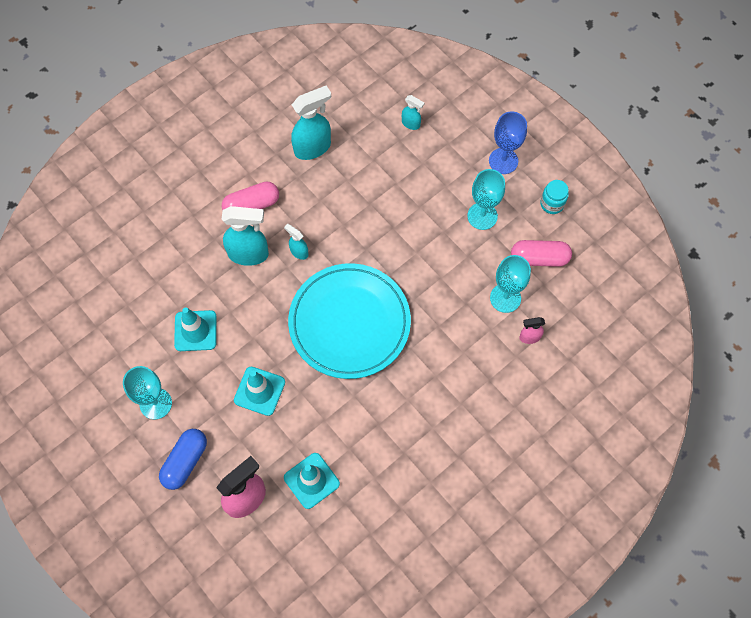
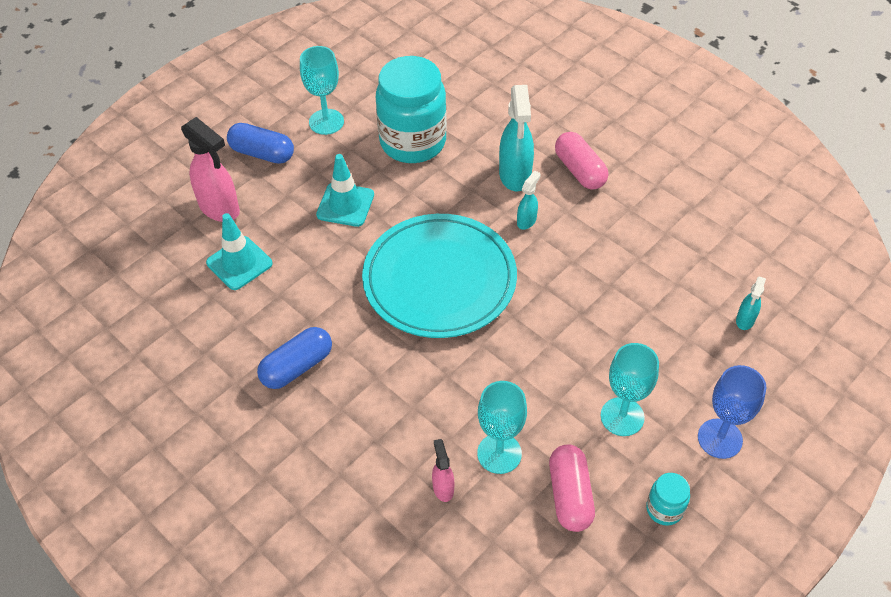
camera: 85 degrees right, 15 degrees down
turquoise traffic cone [174,307,217,351] -> turquoise jar [376,56,447,163]
turquoise spray bottle [291,85,331,160] -> none
none -> blue capsule [257,327,332,389]

